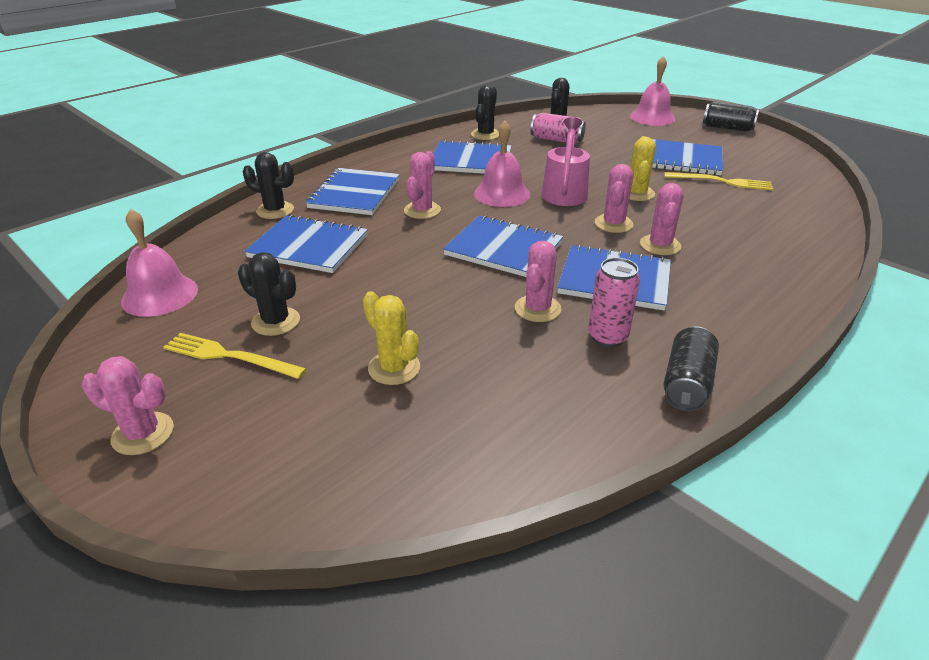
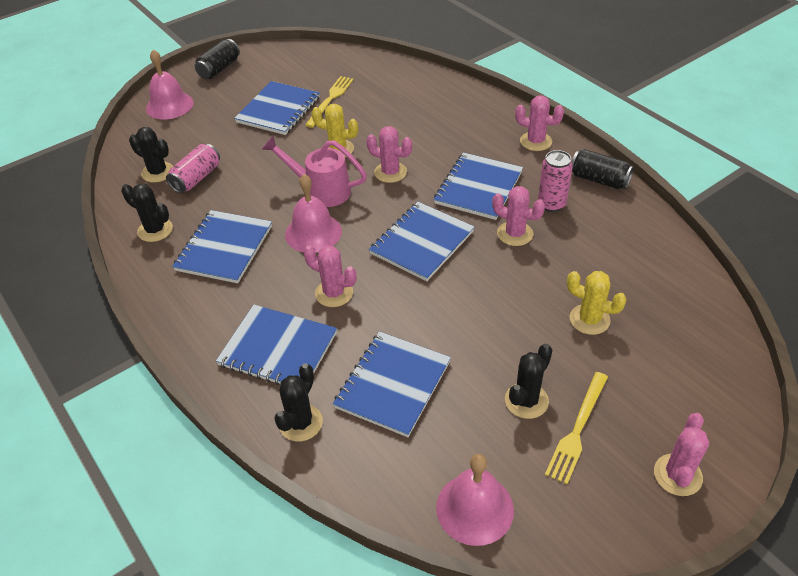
camera: 80 degrees left, 10 degrees up
yellow cactus [363,291,420,385] -> yellow cactus turned 60 degrees clockwise [567,271,627,335]
pink cactus [640,183,684,255] -> pink cactus moved to [515,95,564,151]

